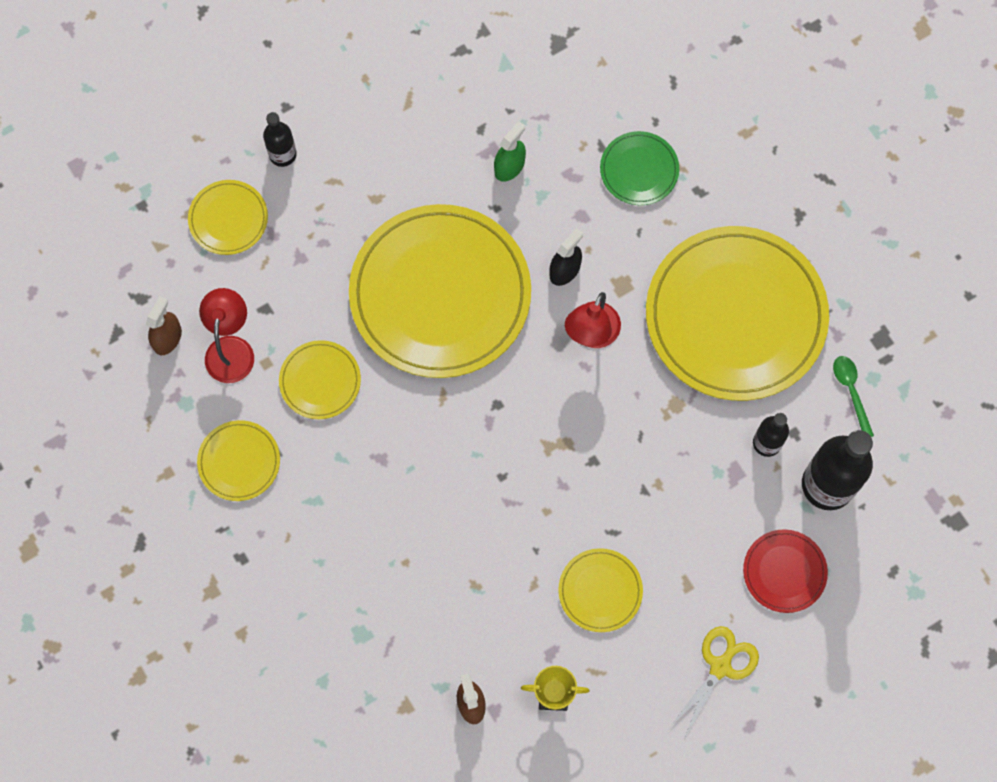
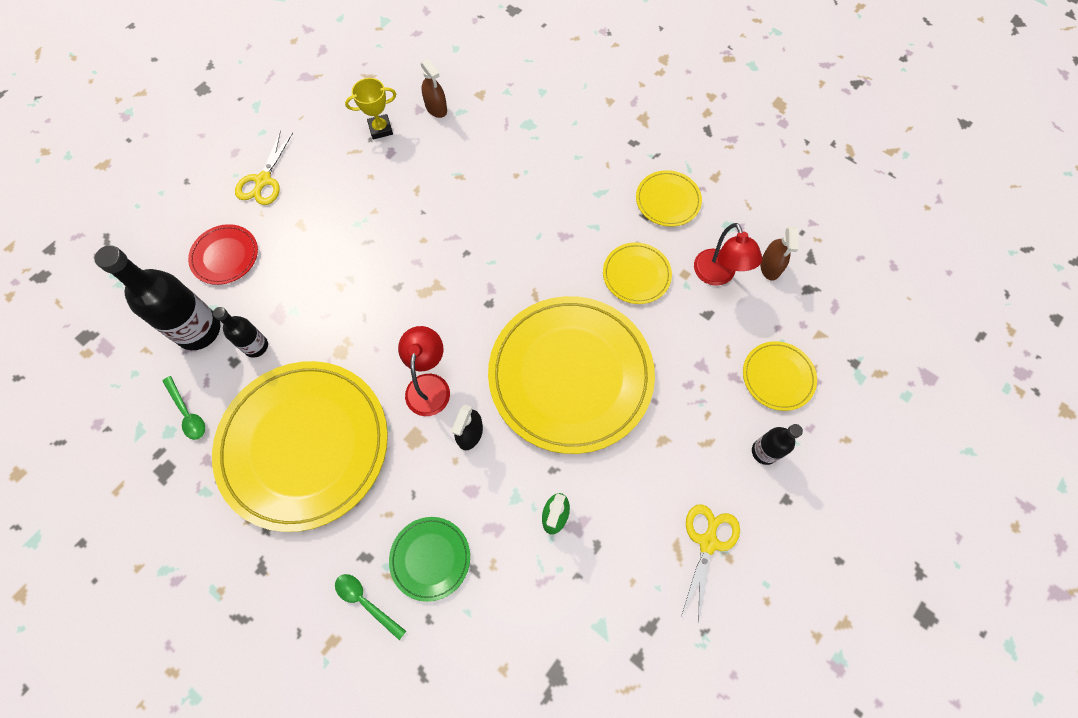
camera: 160 degrees right, 5 degrees down
yellow plate [558,548,643,632] -> none
none -> green spoon [335,574,406,640]
none -> yellow scissors [681,504,740,619]

